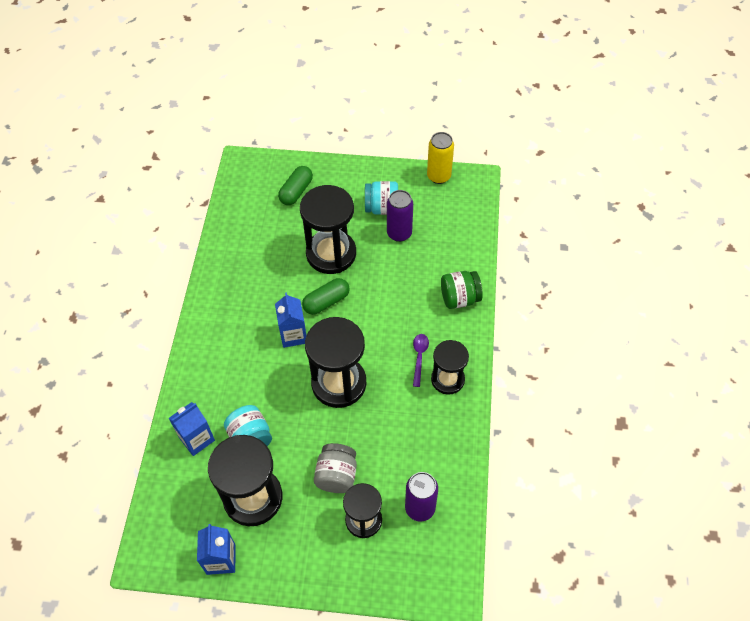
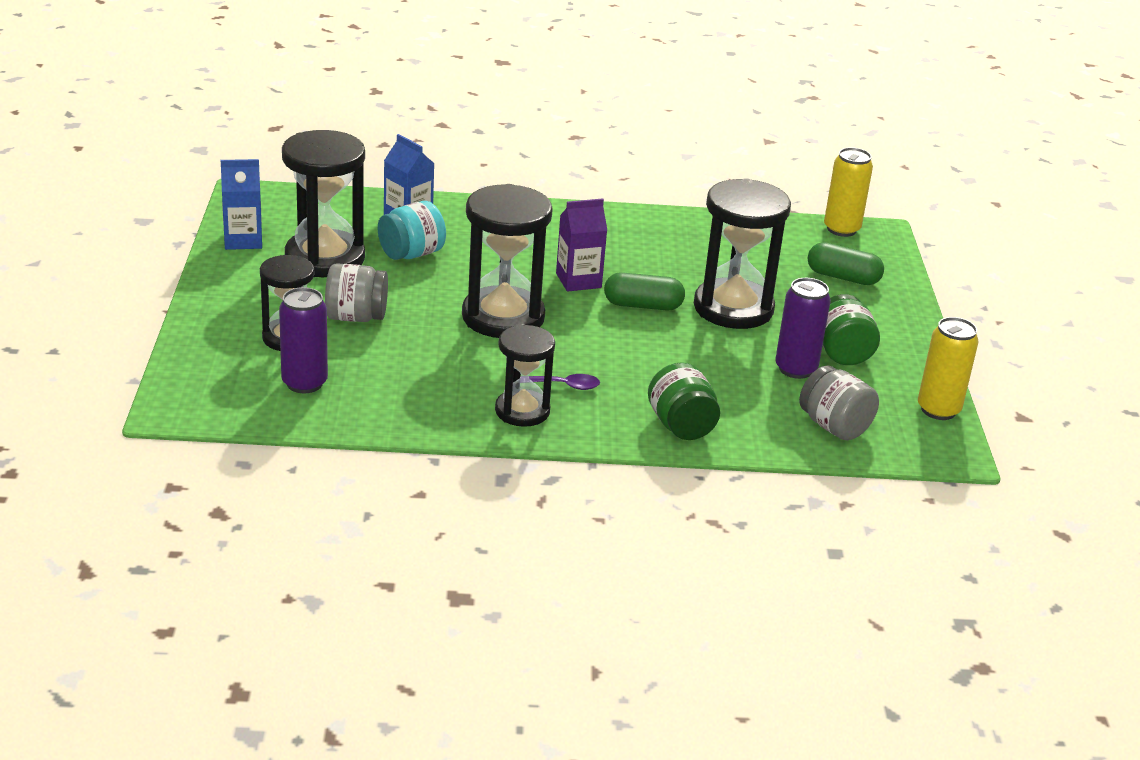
camera: 80 degrees right, 25 degrees down
blue carton [275,292,306,348] -> purple carton [556,199,607,291]
green capsule [302,278,350,315] -> green capsule turned 45 degrees counterclockwise [604,272,685,311]
turquoise jar [365,181,398,215] -> green jar [823,294,880,365]
none -> grey jar [799,365,879,440]
none -> yellow can [824,147,873,237]

